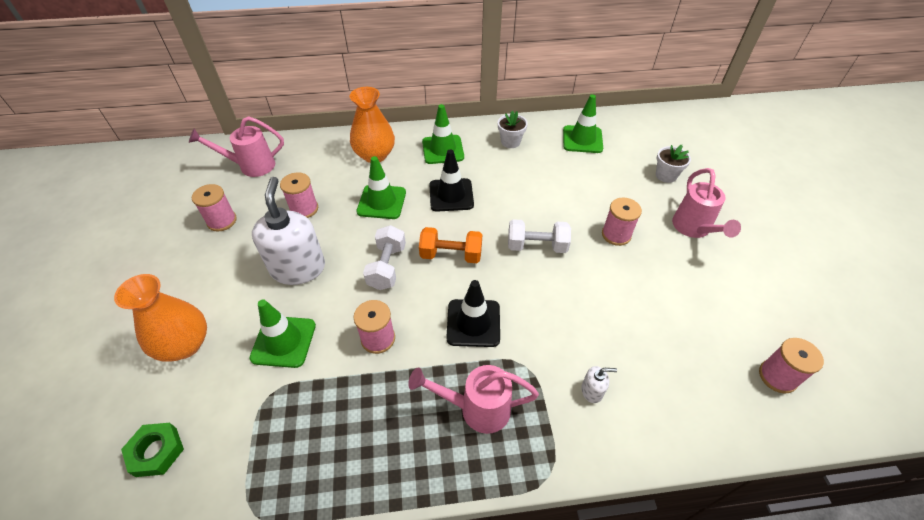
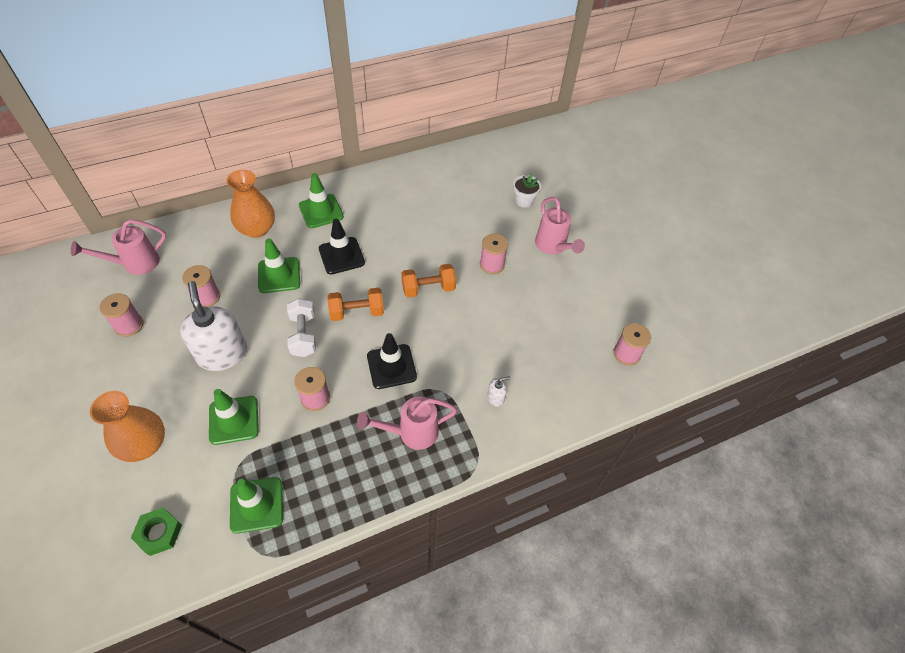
camera: 20 degrees left, 5 degrees up
white flower pot [498,111,528,148] -> none
white dumbbell [508,219,571,253] -> orange dumbbell [401,264,456,298]
green traffic cone [563,94,603,153] -> green traffic cone moved to [230,477,283,534]

